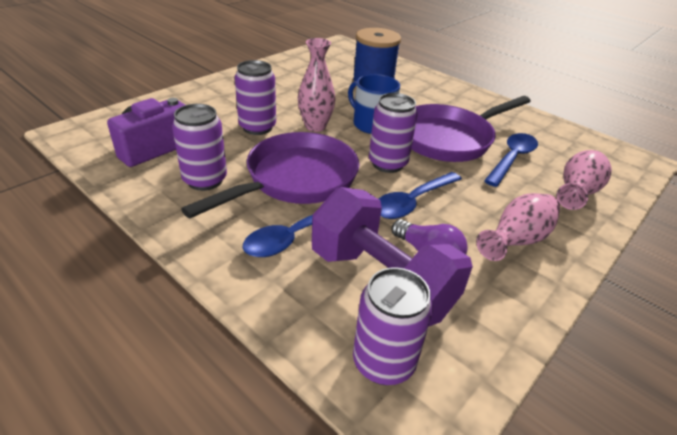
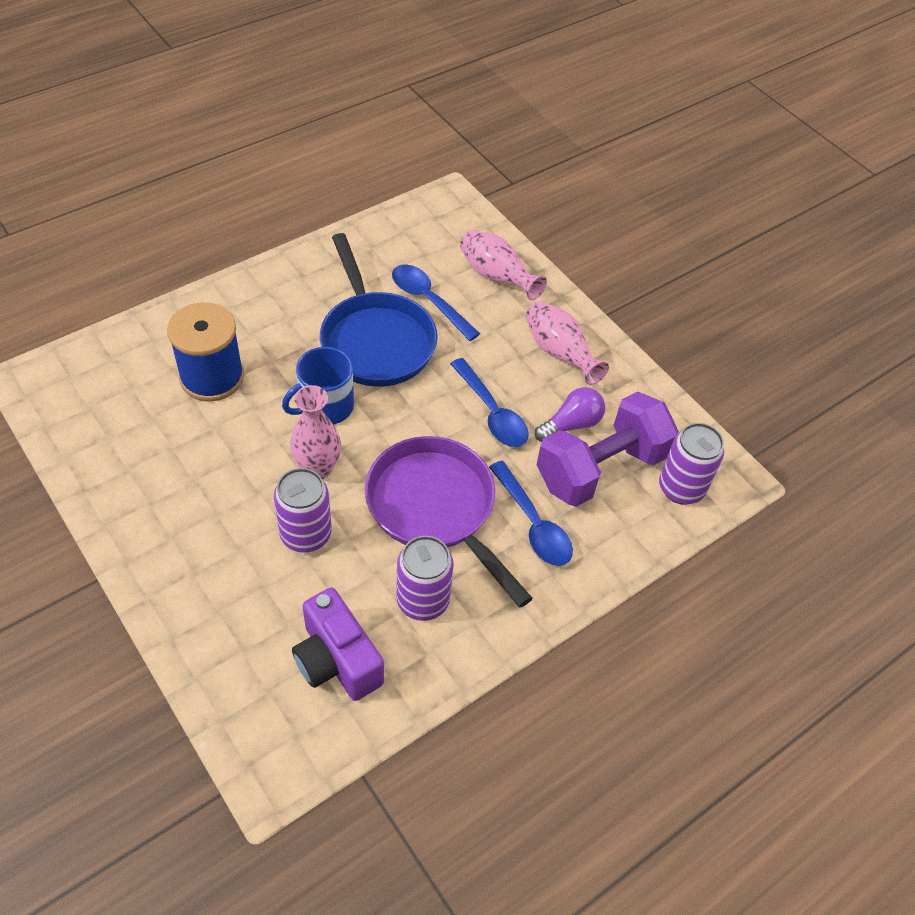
camera: 80 degrees left, 15 degrees up
purple can [369,93,418,173] -> none
purple pan [411,96,531,162] -> blue pan [320,233,438,387]

